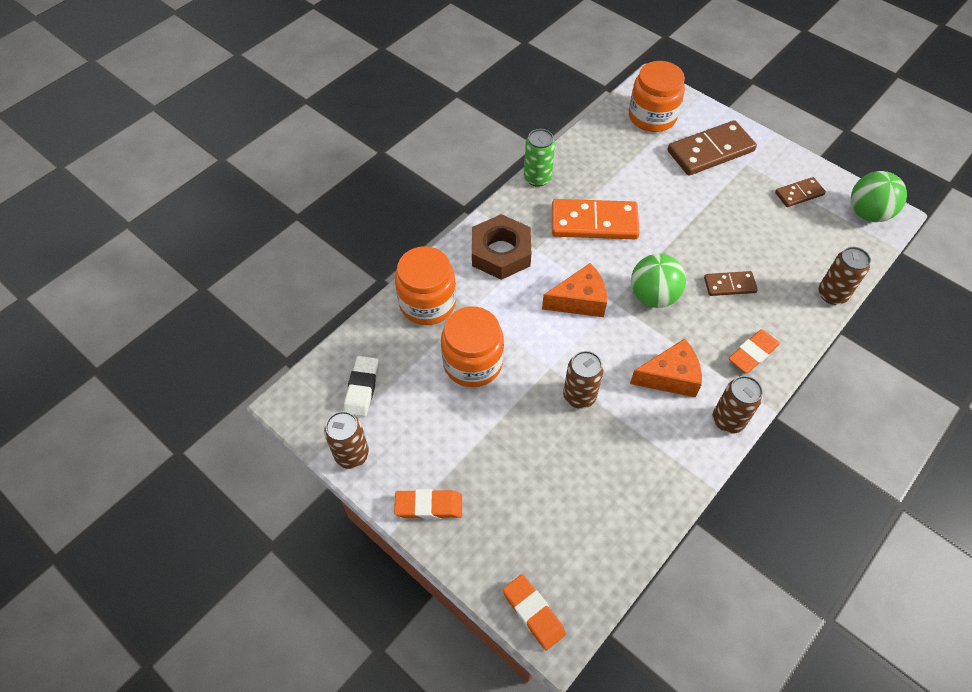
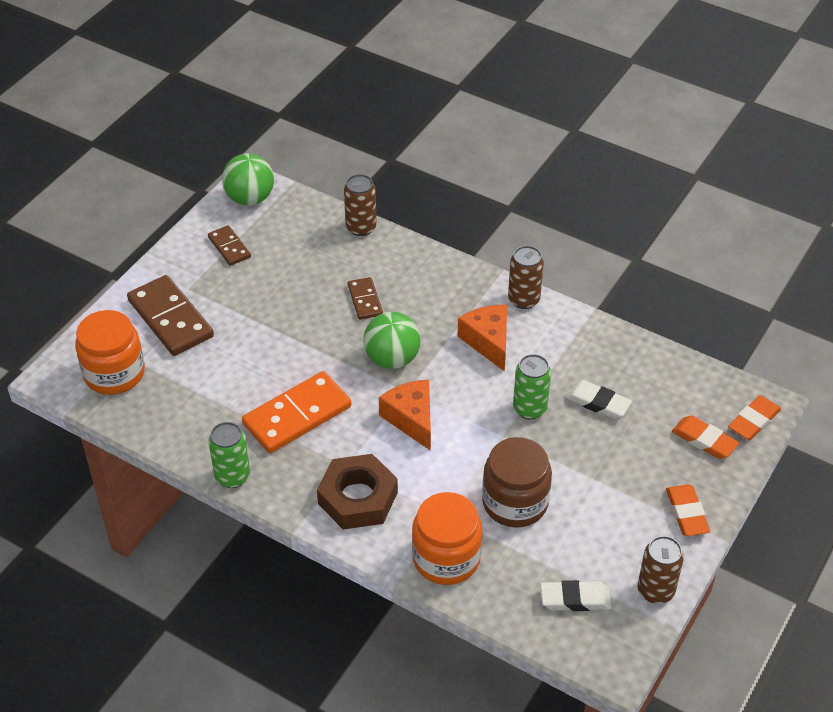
camera: 100 degrees left, 10 degrees down
orange jar [441,306,504,387] -> brown jar [482,437,552,528]
orange domino [552,199,640,239] -> orange domino turned 60 degrees clockwise [242,371,351,453]
brown can [563,351,604,409] -> green can [513,354,551,420]
orange eraser [729,329,780,373] -> orange eraser moved to [672,415,739,459]
none -> white eraser [566,380,632,419]

